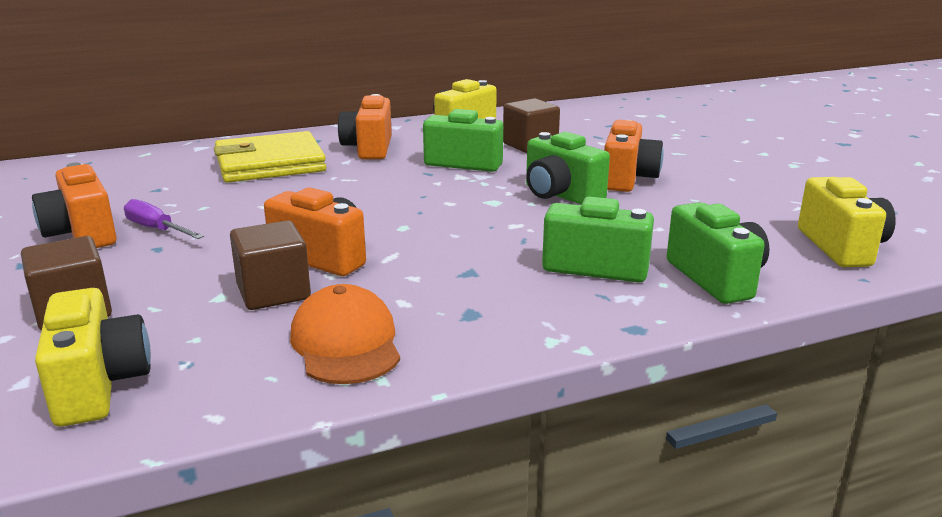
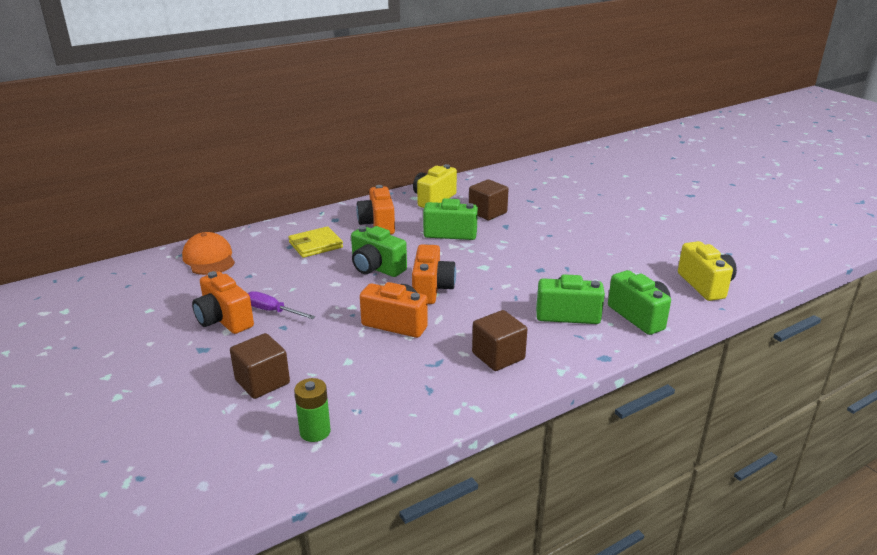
camera: 10 degrees left, 5 degrees up
yellow camera [35,288,151,427] -> green battery [294,378,331,442]
yellow wallet [214,131,326,183] -> yellow wallet [288,226,343,258], size x0.63
brown cube [230,221,311,310] -> brown cube moved to [472,310,527,371]
orange cap [290,284,400,384] -> orange cap moved to [182,232,235,275]
green camera [526,132,610,205] -> green camera moved to [351,226,407,277]
orange camera [604,120,663,192] -> orange camera moved to [412,244,456,304]

